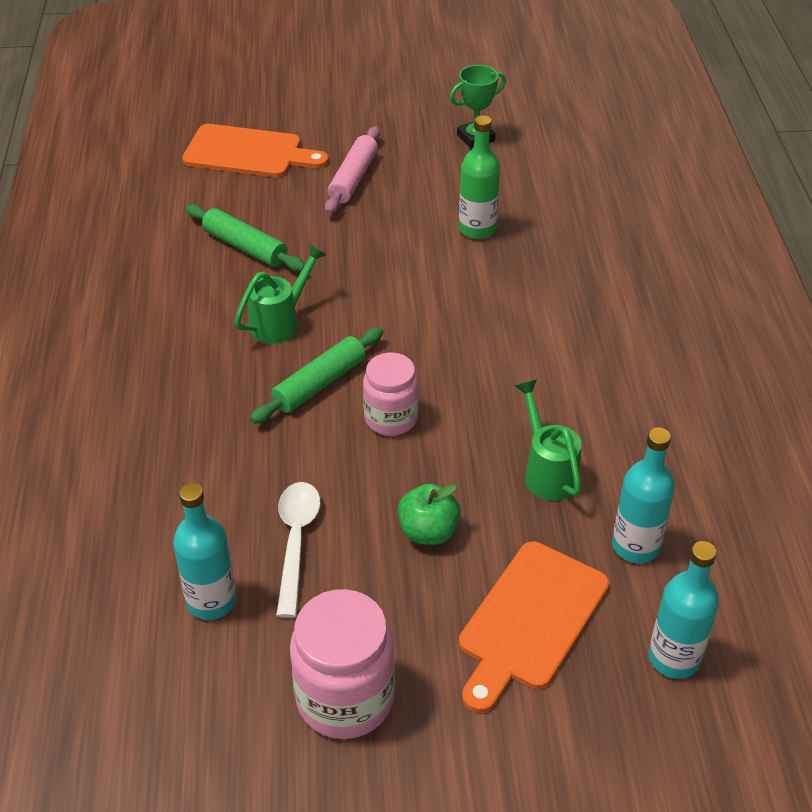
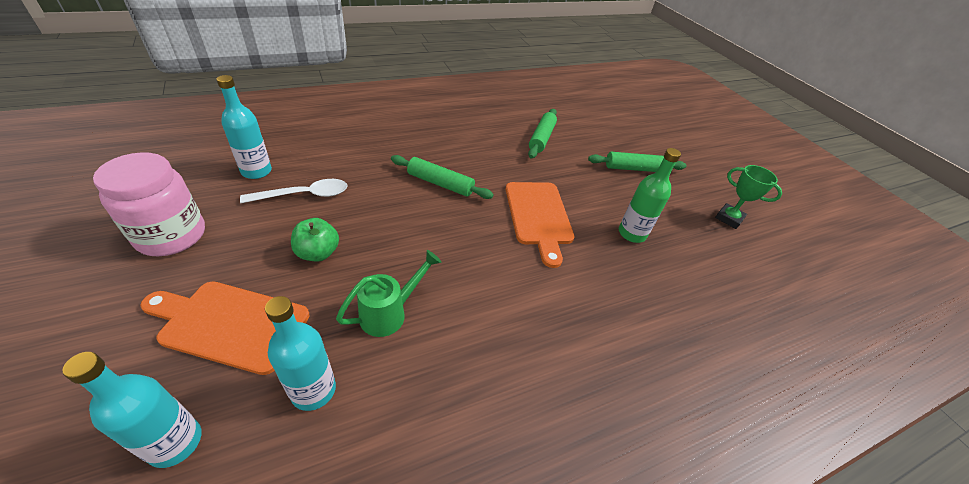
camera: 65 degrees right, 0 degrees up
orange cutting board [182,124,329,177] -> orange cutting board moved to [506,182,574,268]
green watering can [234,244,326,344] -> none
pink rolling pin [325,126,380,214] -> green rolling pin [588,152,687,172]
pink jar [363,353,419,436] -> none

